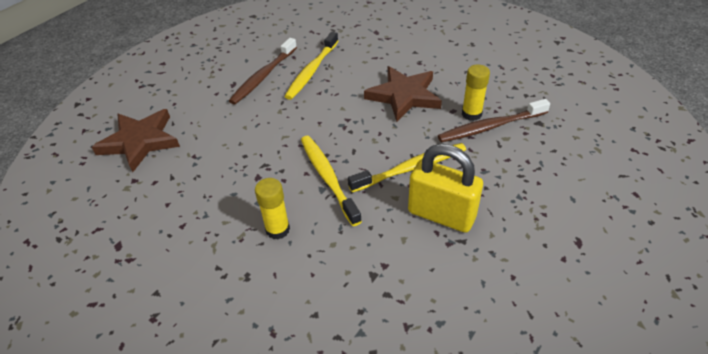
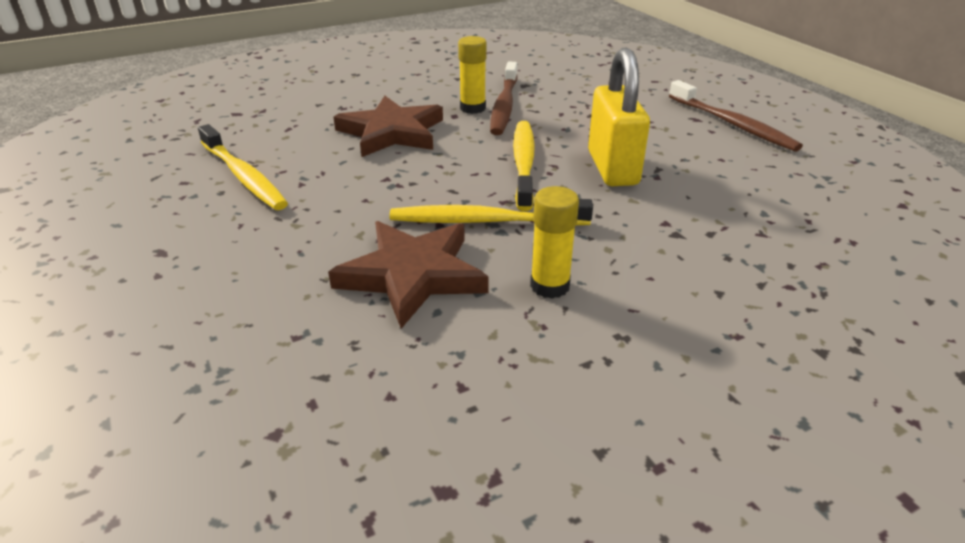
camera: 65 degrees left, 10 degrees down
brown star [92,109,180,172] -> brown star moved to [328,221,488,329]
brown toothbrush [229,38,297,105] -> brown toothbrush moved to [669,80,803,152]
yellow padlock [408,144,483,233] -> yellow padlock turned 60 degrees counterclockwise [588,48,650,186]

